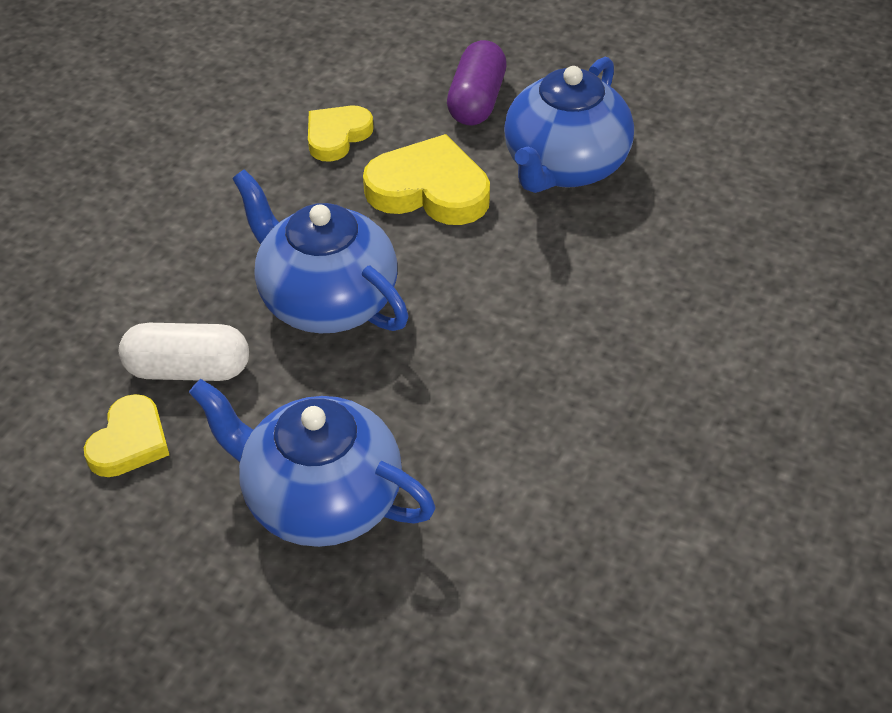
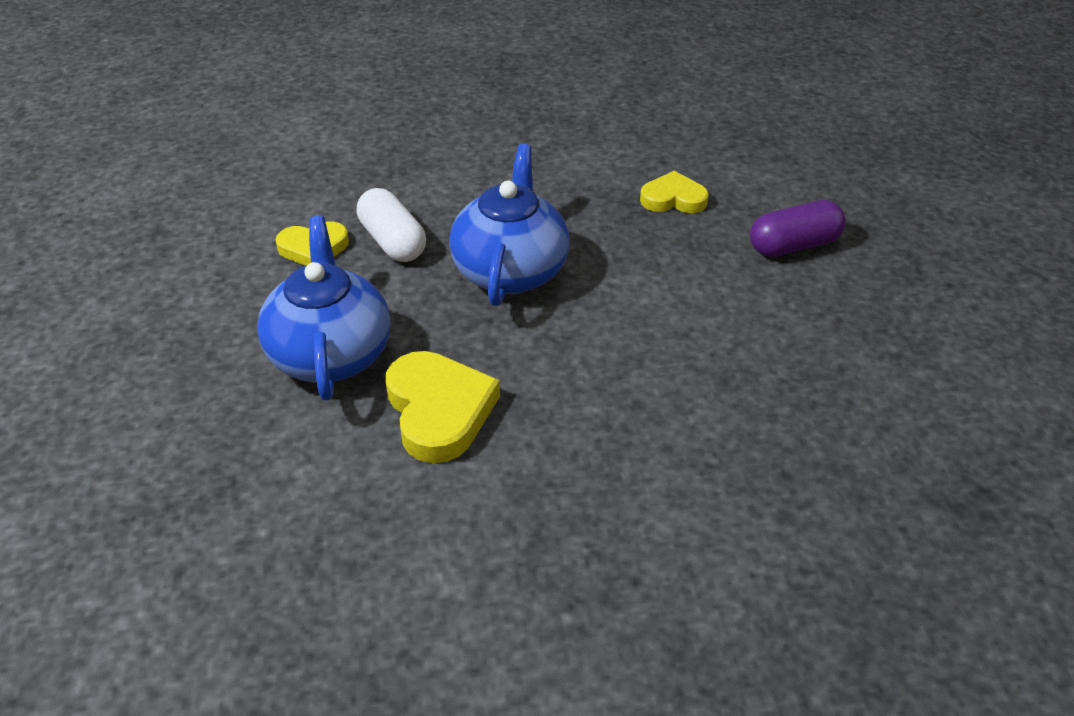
camera: 55 degrees right, 5 degrees down
yellow heart [363,134,490,225] -> yellow heart moved to [386,351,500,463]
blue teapot [504,57,634,193] -> none

